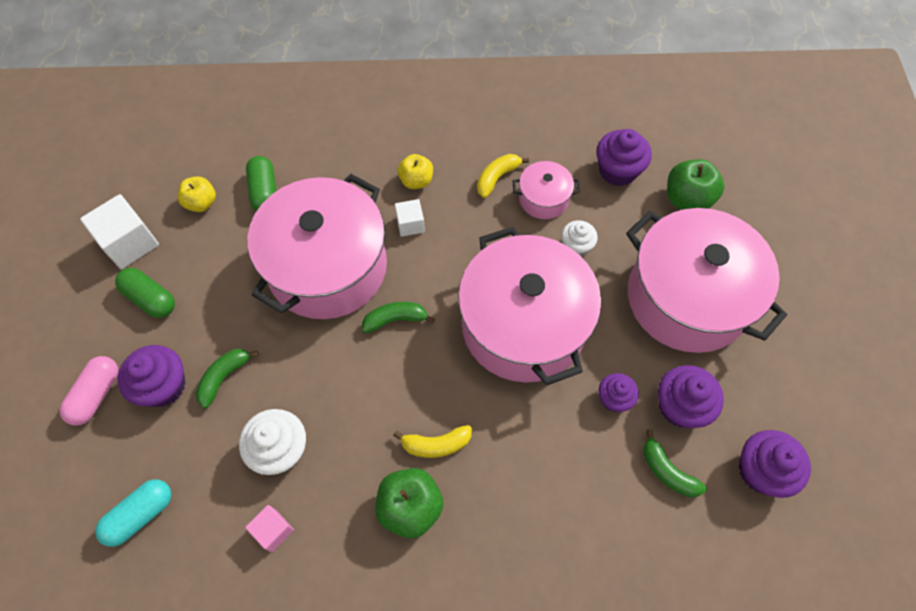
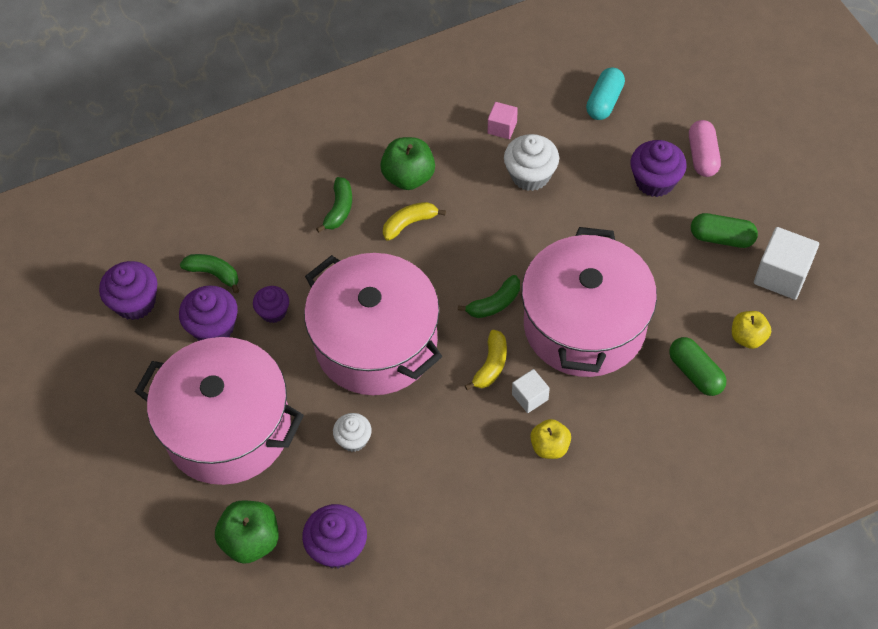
camera: 160 degrees right, 5 degrees down
green banana [196,349,259,408] -> green banana moved to [316,177,352,233]
yellow banana [477,154,529,198] -> yellow banana moved to [465,330,507,390]
pink pot [513,161,580,219] -> none

